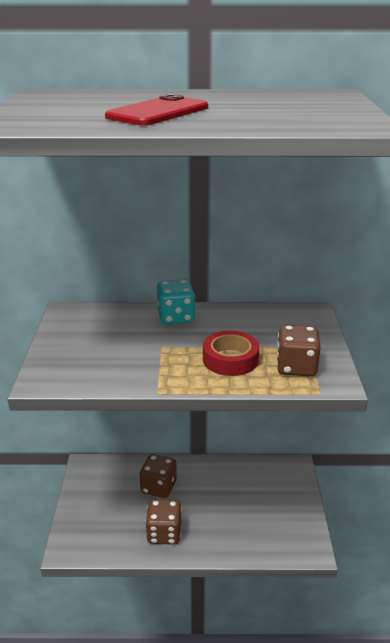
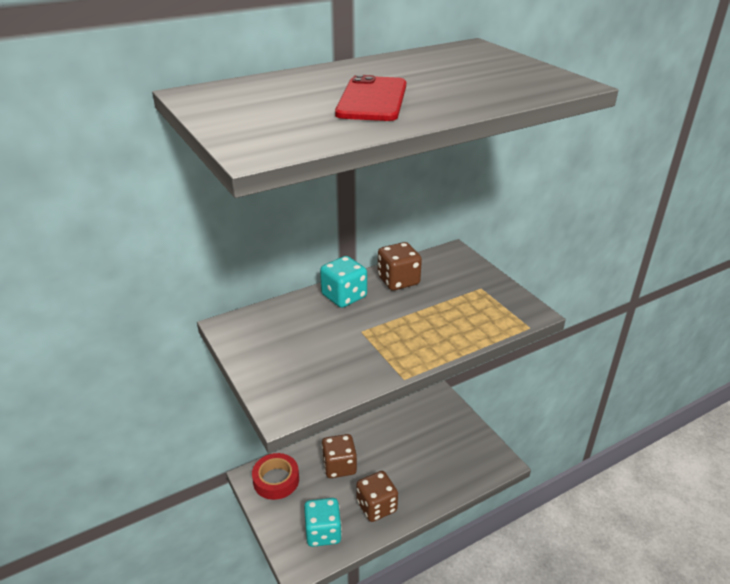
camera: 30 degrees left, 5 degrees up
red tape [203,331,259,376] -> red tape moved to [252,453,299,500]
brown dice [277,325,321,376] -> brown dice moved to [378,242,422,290]
none -> turquoise dice [304,498,342,547]

